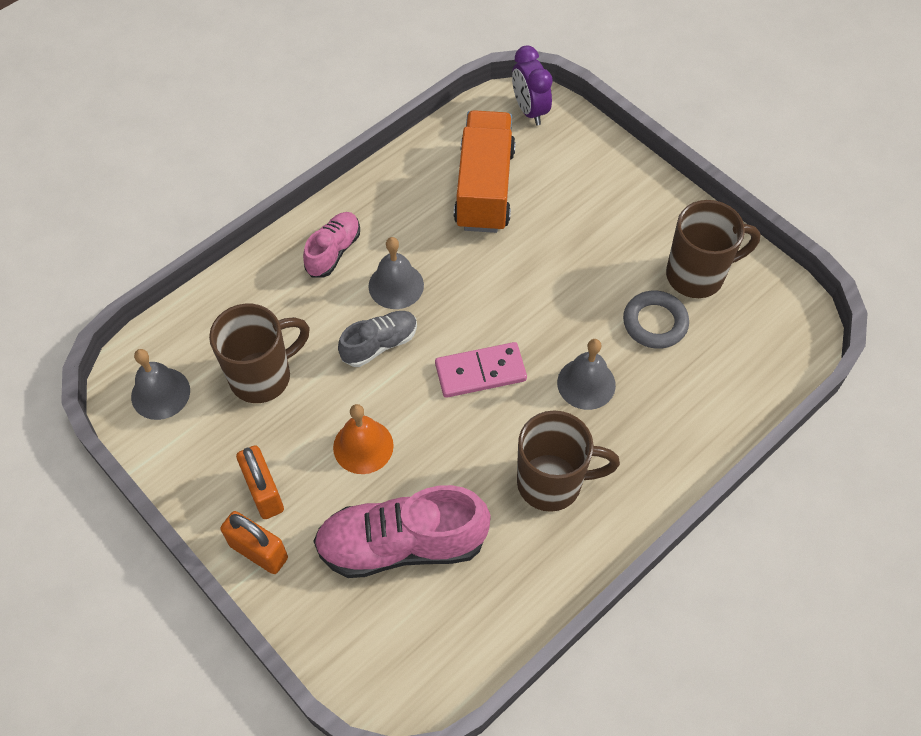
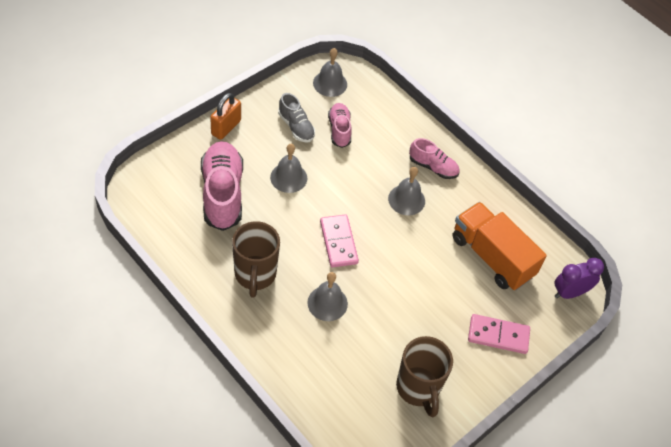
camera: 85 degrees right, 5 degrees down
brown mug [209,304,310,403] -> pink shoe [328,103,352,148]
orange padlock [236,445,284,519] -> none
orange bell [333,404,394,474] -> grey bell [270,144,307,193]
grey shoe [338,311,417,367] -> grey shoe moved to [278,93,315,143]
orange truck [454,110,516,233] -> orange truck turned 135 degrees counterclockwise [452,202,547,290]
grey ring [623,291,689,349] -> none
none -> pink domino [468,314,530,354]

